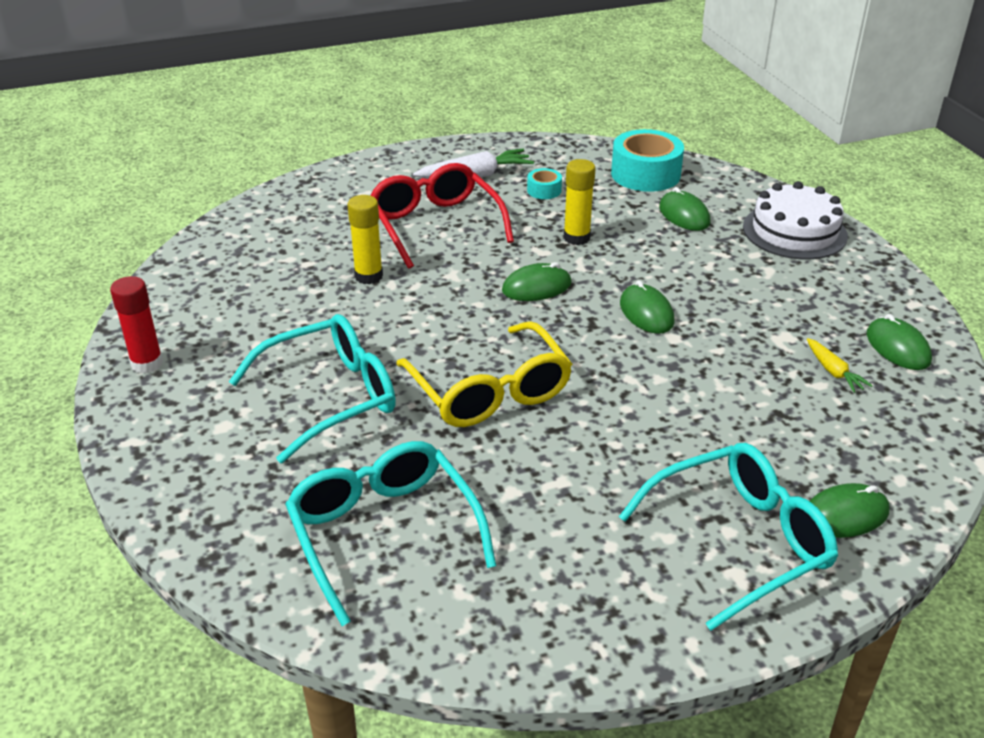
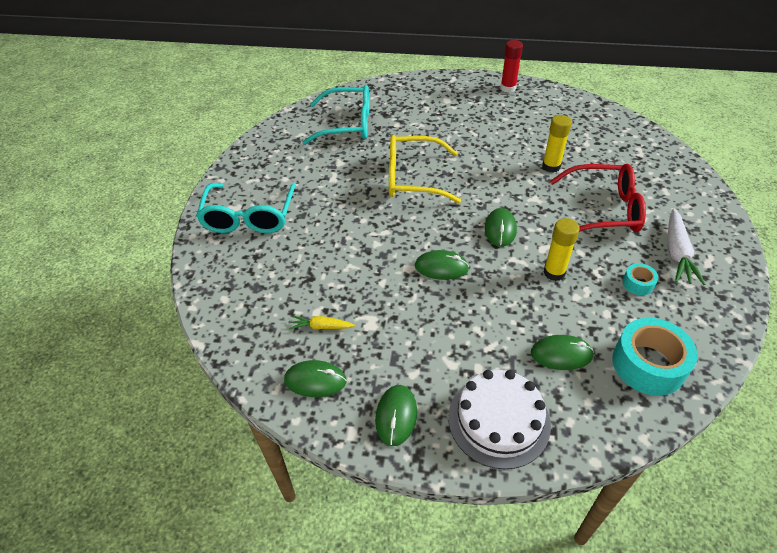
camera: 120 degrees right, 10 degrees up
turquoise glasses [229,314,396,463] -> none
green mouse [810,483,889,538] -> green mouse moved to [375,385,417,446]

